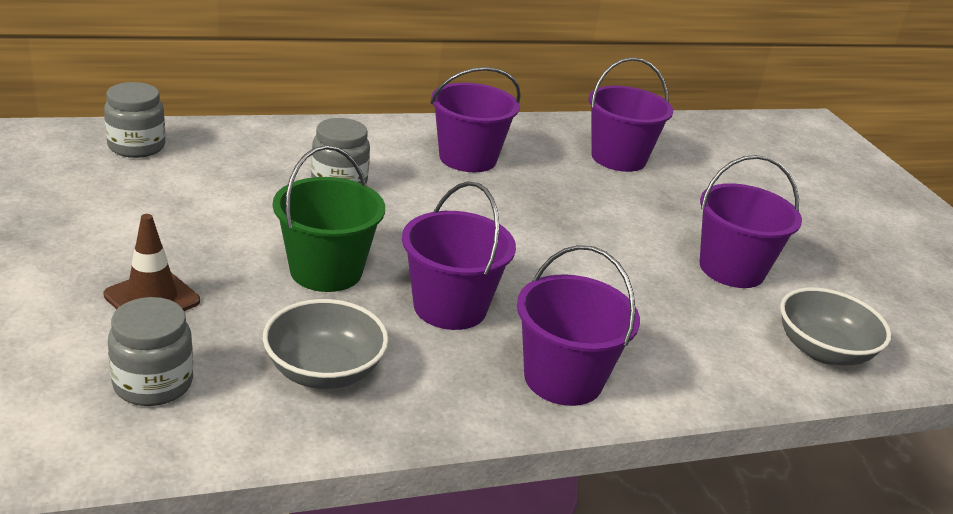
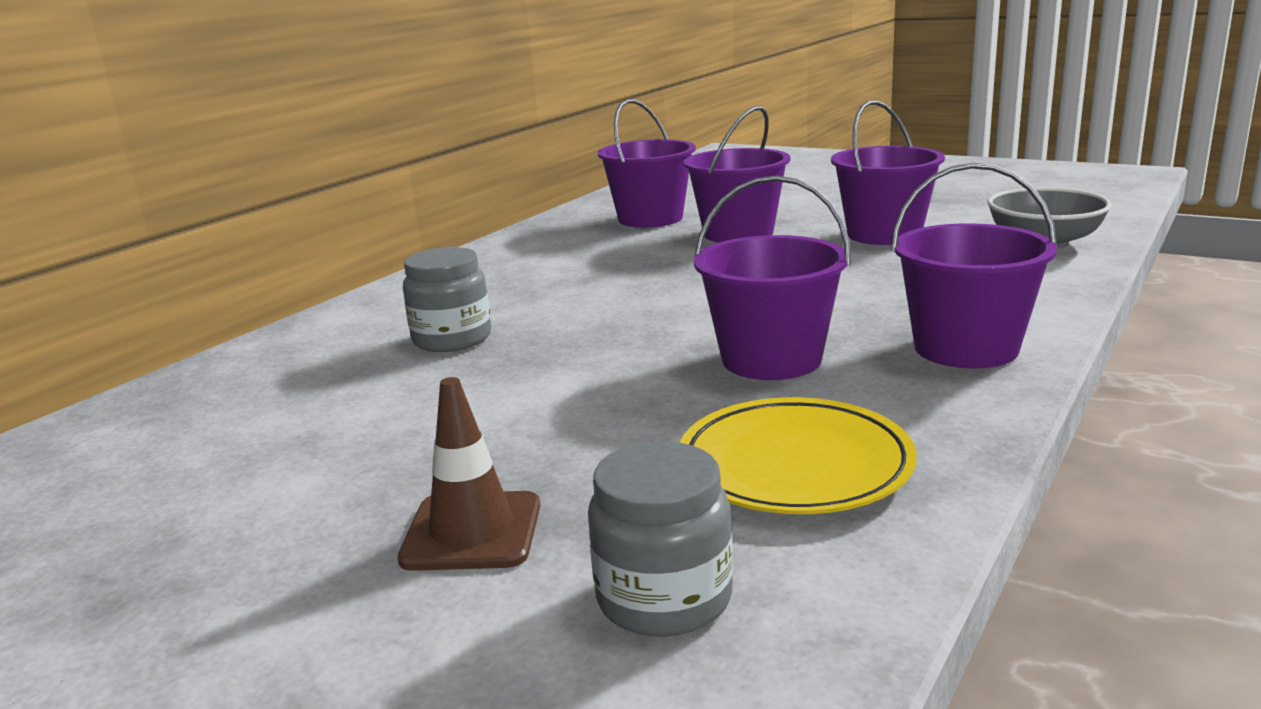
camera: 35 degrees left, 10 degrees down
grey jar [104,82,165,158] -> none
grey bowl [263,299,389,389] -> yellow plate [680,397,917,514]
green bucket [273,145,385,292] -> none
purple bucket [430,67,521,172] -> purple bucket moved to [684,106,790,243]

